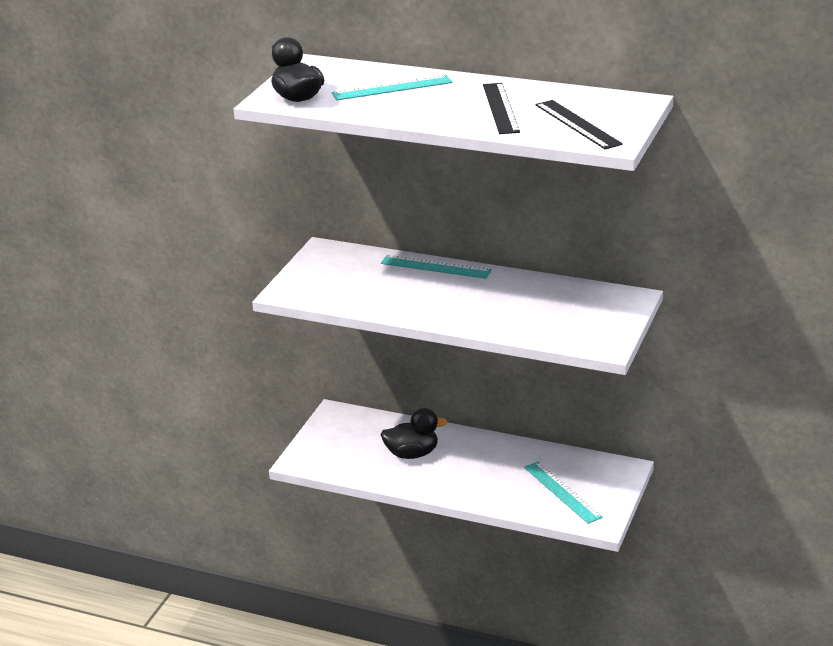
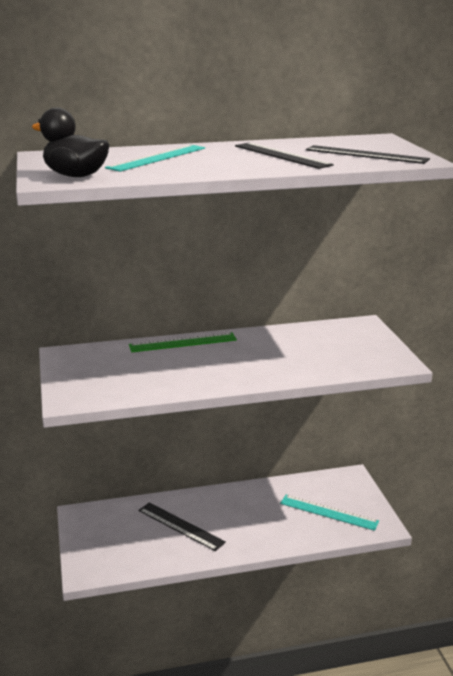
camera: 35 degrees left, 5 degrees down
black duck [380,408,448,459] -> black ruler [138,502,226,551]
turquoise ruler [381,255,492,279] -> green ruler [129,332,237,352]

